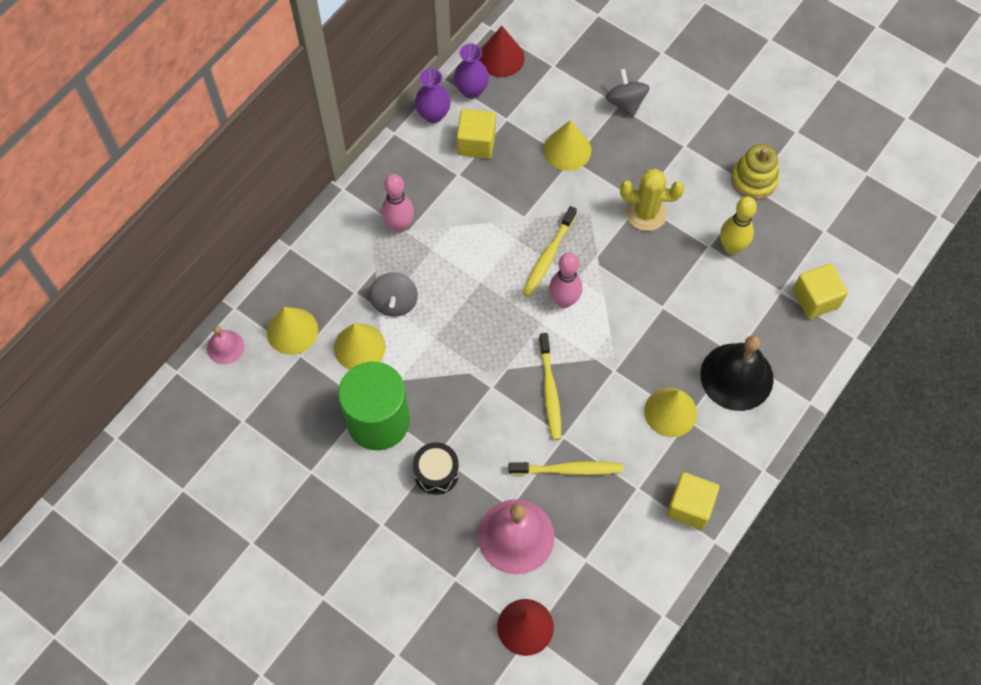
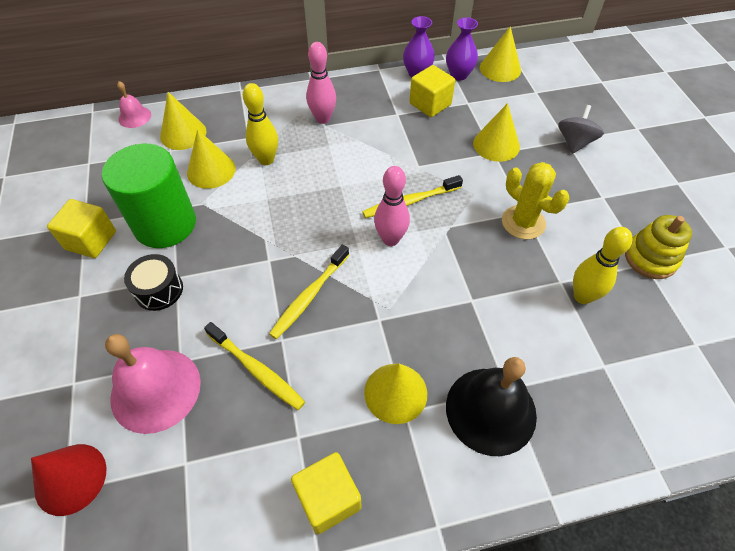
camera: 40 degrees right, 10 degrees down
grey spinning top [369,272,418,317] -> yellow bowling pin [243,83,278,165]
red cone [479,26,525,77] -> yellow cone [480,26,521,82]
yellow cube [793,263,848,319] -> yellow cube moved to [47,199,116,258]

